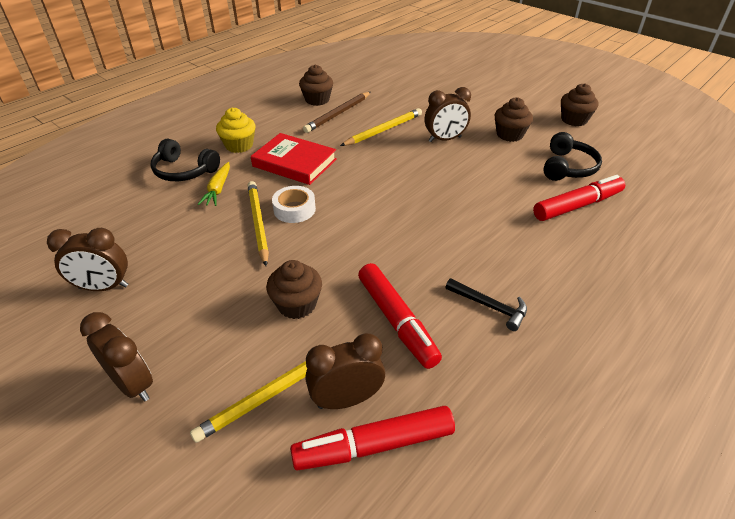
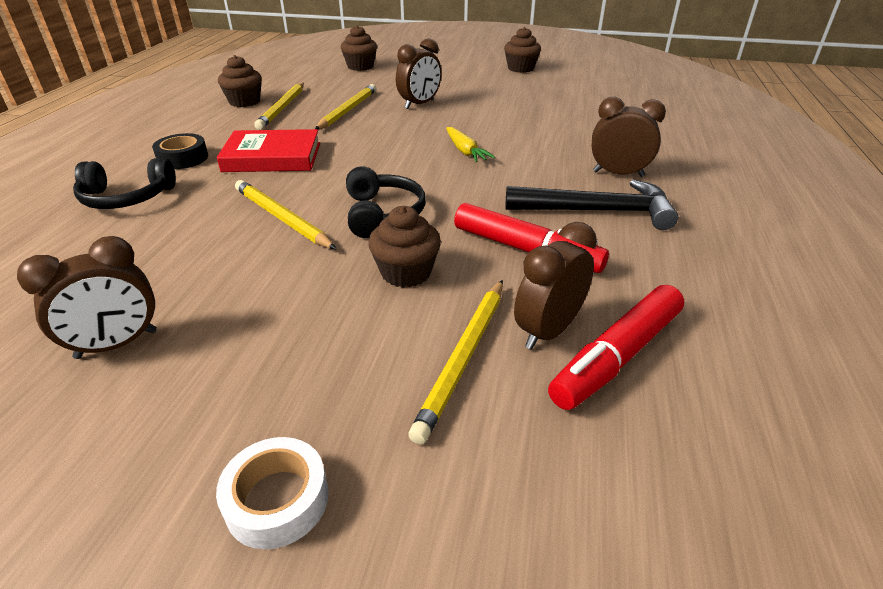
camera: 30 degrees left, 5 degrees down
brown clock [80,312,153,402] -> brown clock moved to [592,97,666,177]
yellow carrot [198,162,230,206] -> yellow carrot moved to [446,127,495,162]
yellow cupcake [216,108,256,153] -> black tape [152,133,208,169]
white tape [272,186,316,223] -> white tape moved to [216,437,329,549]
brown pencil [303,92,371,133] -> yellow pencil [254,83,304,130]
black hammer [446,278,527,331] -> black hammer [505,180,678,230], size x1.75
brown cupcake [494,97,533,142] -> brown cupcake moved to [341,25,377,71]
red marker [533,175,625,221] -> none
black headphones [543,132,602,181] -> black headphones moved to [346,166,425,238]

